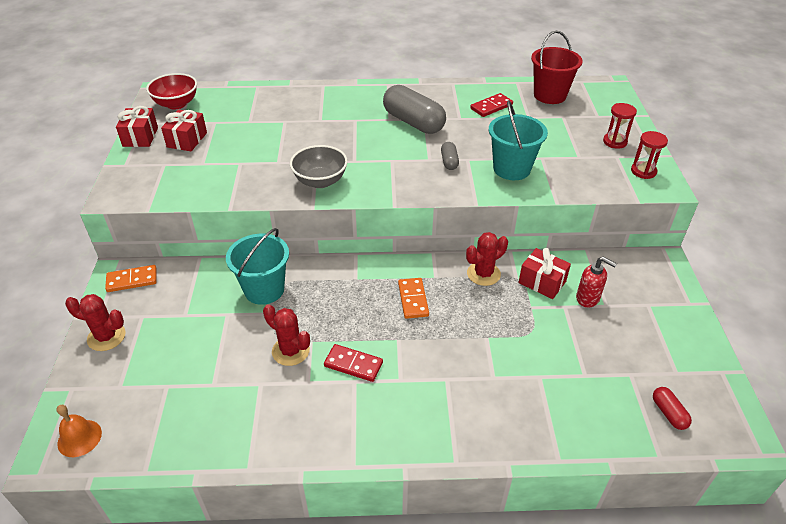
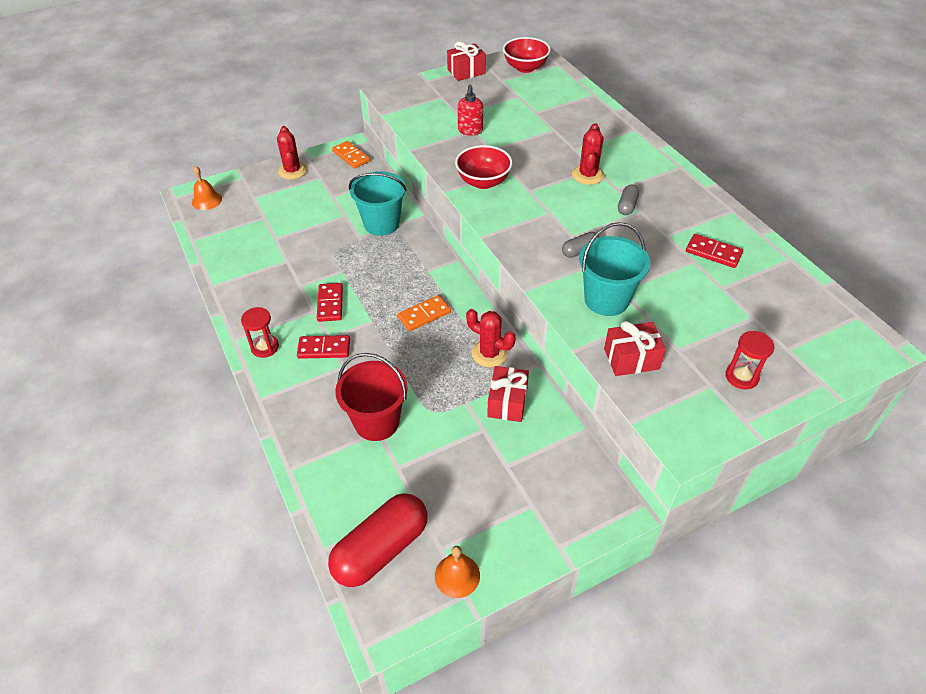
camera: 65 degrees right, 5 degrees up
red gift [161,110,207,151] -> red gift moved to [604,321,666,376]
red cactus [263,304,310,366] -> red cactus moved to [572,123,605,185]
grey bowl [290,145,348,188] -> red bowl [455,145,512,189]
grey capsule [383,85,446,134] -> grey capsule [618,185,639,215], size x0.46
red bucket [531,31,583,104] -> red bucket moved to [335,353,407,441]
red soap dispenser [576,257,617,307] -> red soap dispenser moved to [458,85,483,136]
red hourglass [631,131,668,179] -> red hourglass moved to [241,307,279,358]
red capsule [653,387,692,430] -> red capsule [328,493,428,587], size x2.17
none -> red domino [297,335,350,359]
none -> orange bell [435,546,480,598]

